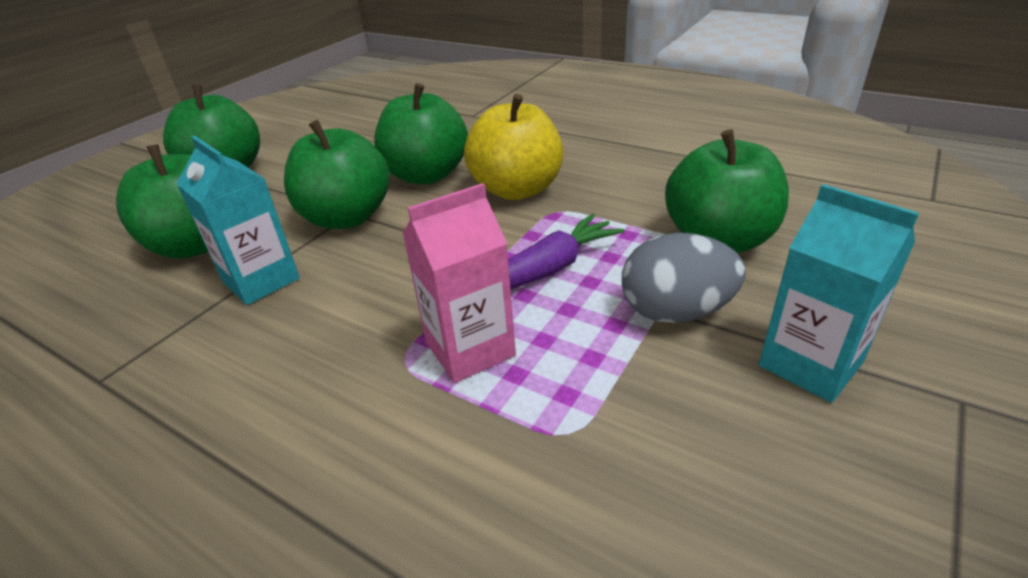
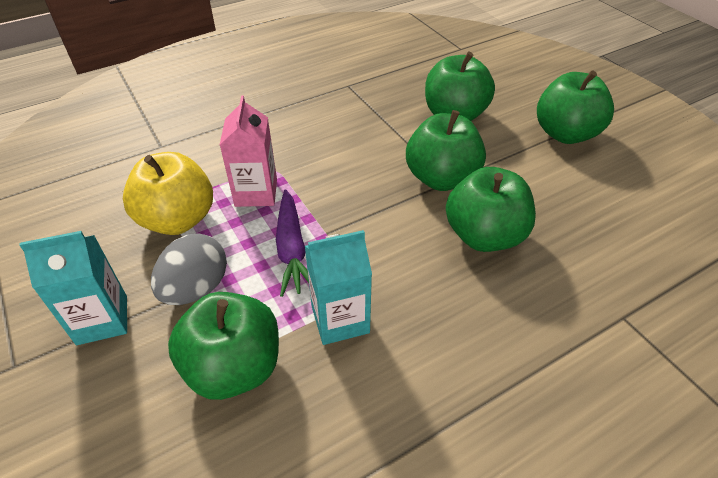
camera: 115 degrees right, 10 degrees up
turquoise carton [176,136,300,305] -> turquoise carton moved to [305,230,372,345]
yellow apple [464,94,563,200] -> yellow apple moved to [123,152,213,235]

